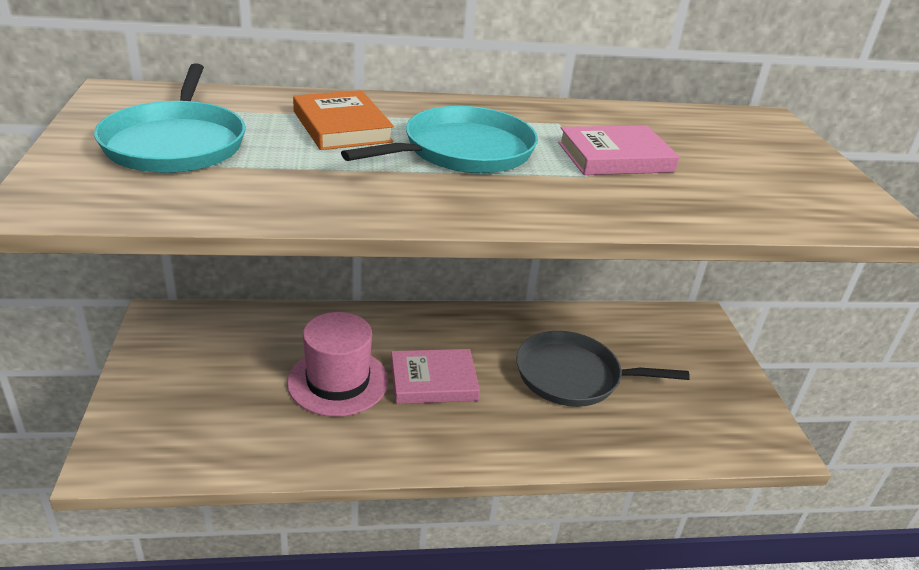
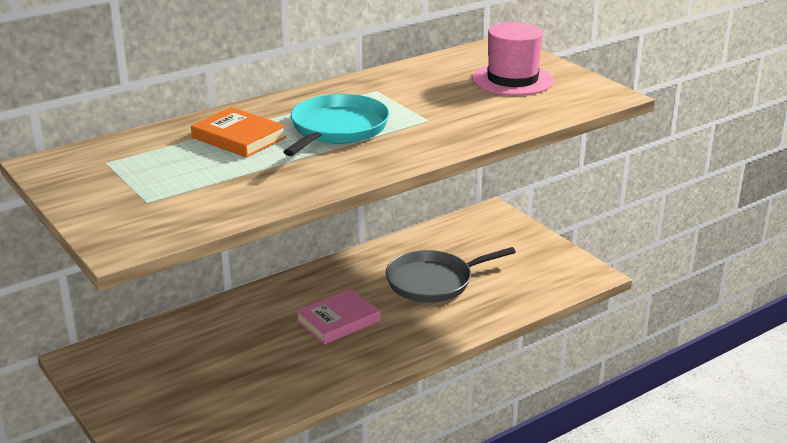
camera: 25 degrees left, 5 degrees down
turquoise pan [94,63,245,173] -> none
pink hat [287,312,388,417] -> pink hat moved to [472,22,554,96]
pink book [558,126,679,175] -> none

